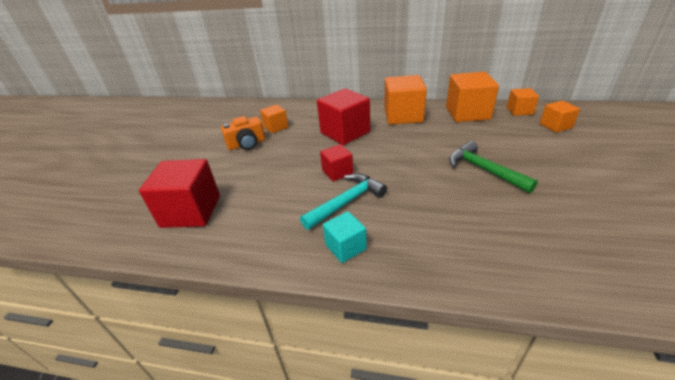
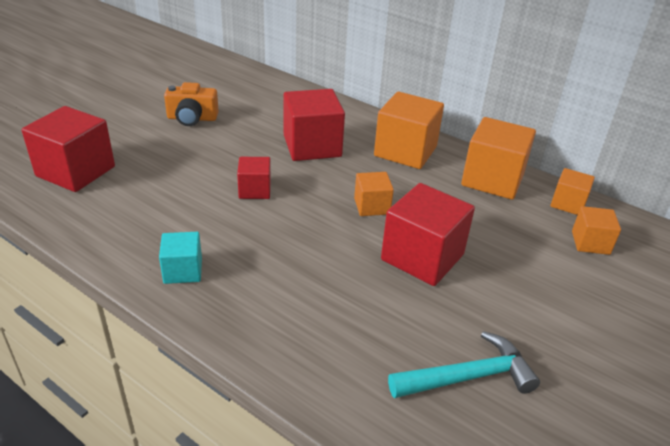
camera: 20 degrees right, 0 degrees up
orange cube [260,104,288,133] -> orange cube moved to [354,172,394,216]
turquoise hammer [300,173,387,230] -> turquoise hammer moved to [388,331,540,398]
green hammer [449,141,538,193] -> red cube [381,183,475,286]

